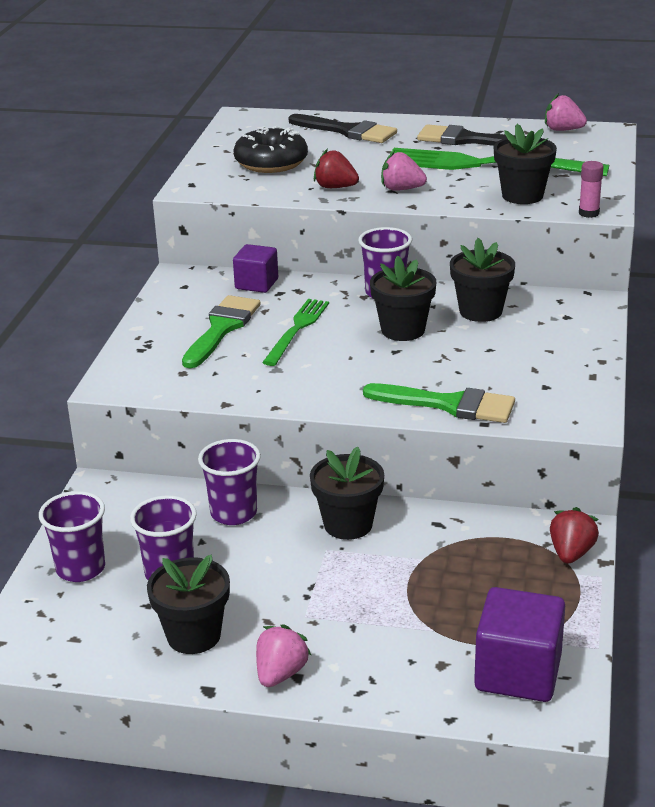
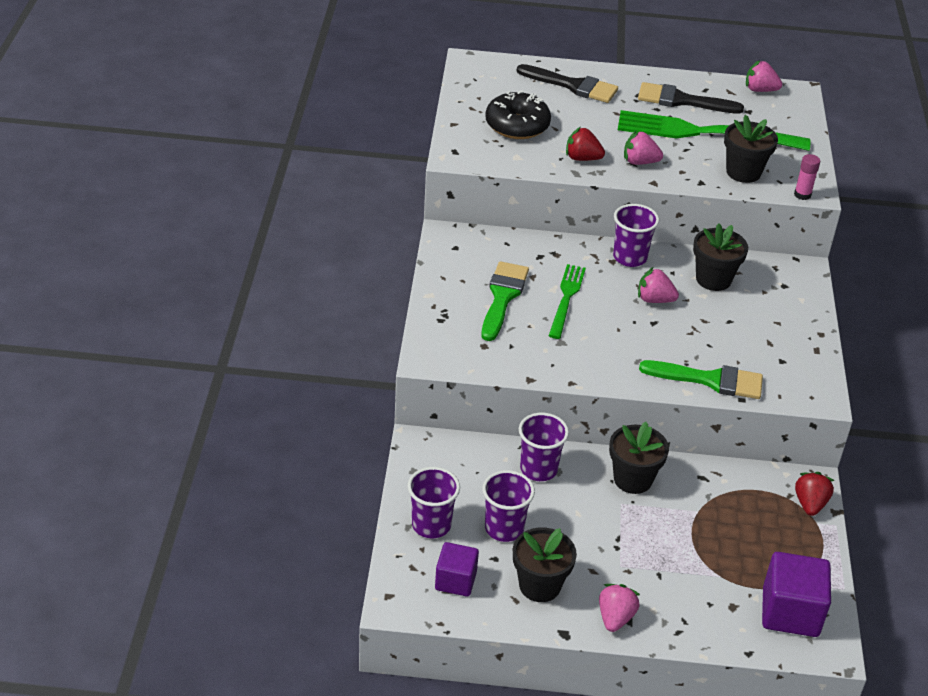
camera: 10 degrees left, 10 degrees up
purple cube [233,244,278,293] -> purple cube moved to [435,542,479,597]
black flower pot [370,255,436,341] -> pink strawberry [638,267,679,303]

